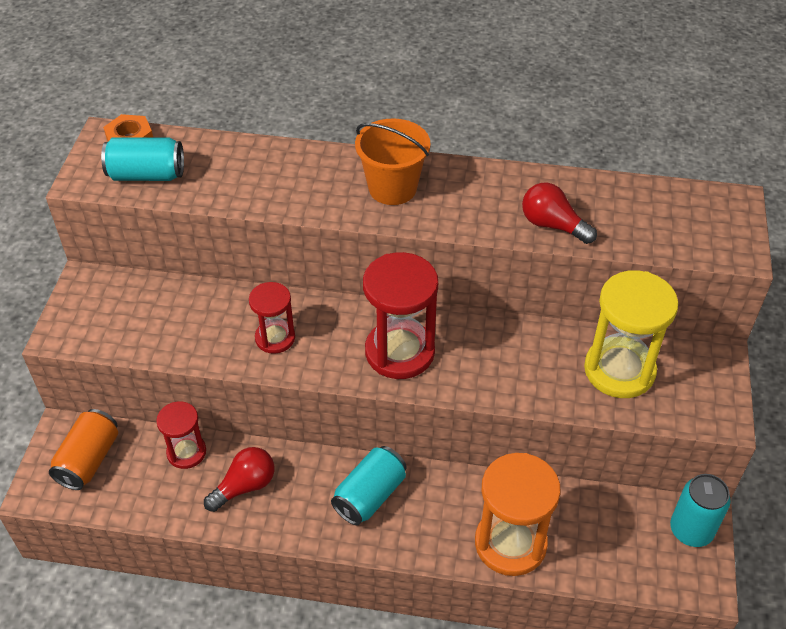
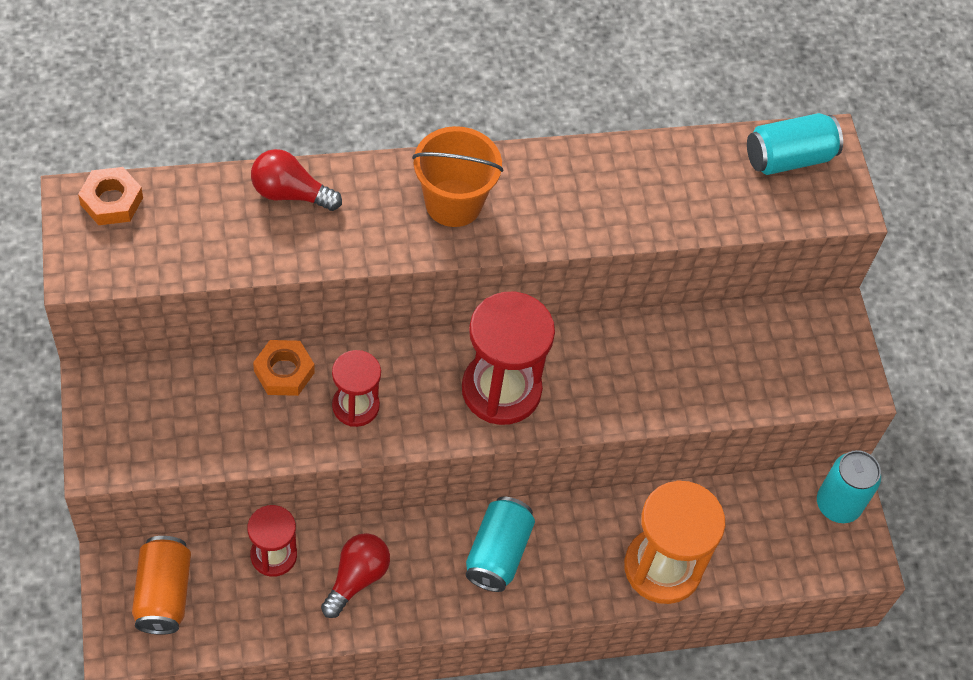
camera: 25 degrees left, 10 degrees up
turquoise can [101,137,184,181] -> turquoise can moved to [747,113,843,175]
red light bulb [522,183,597,244] -> red light bulb moved to [251,149,342,211]
yellow hourglass [584,270,678,398] -> none
none -> orange nut [253,340,315,396]

